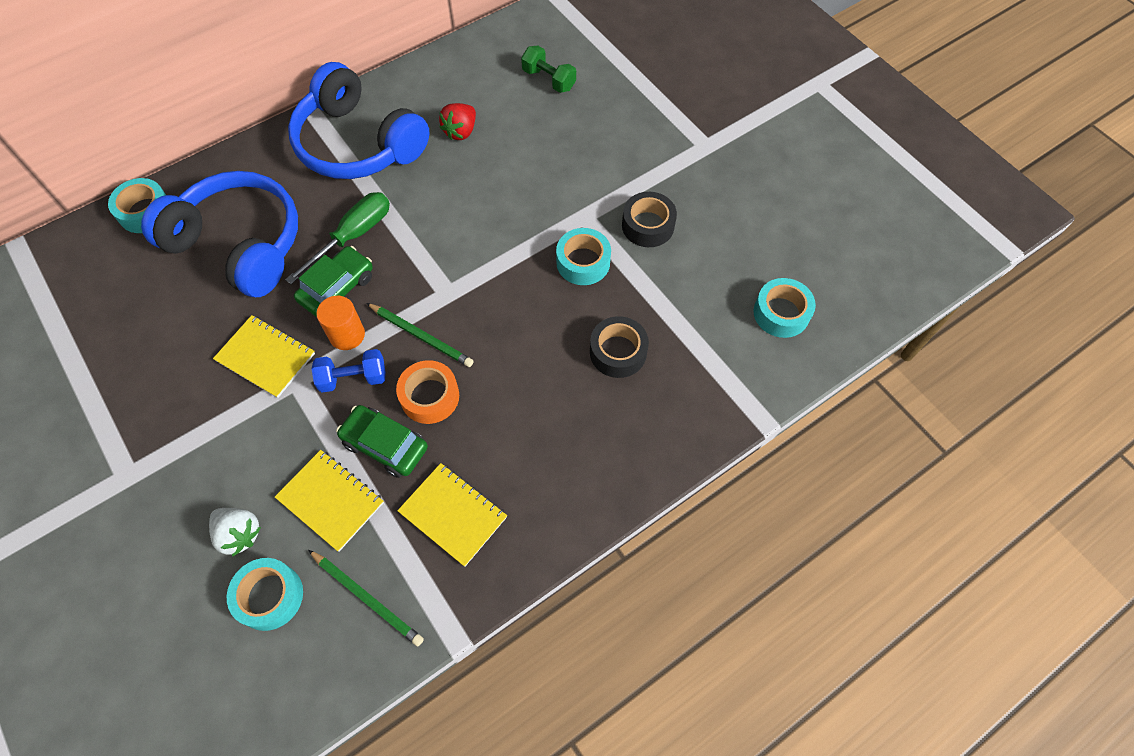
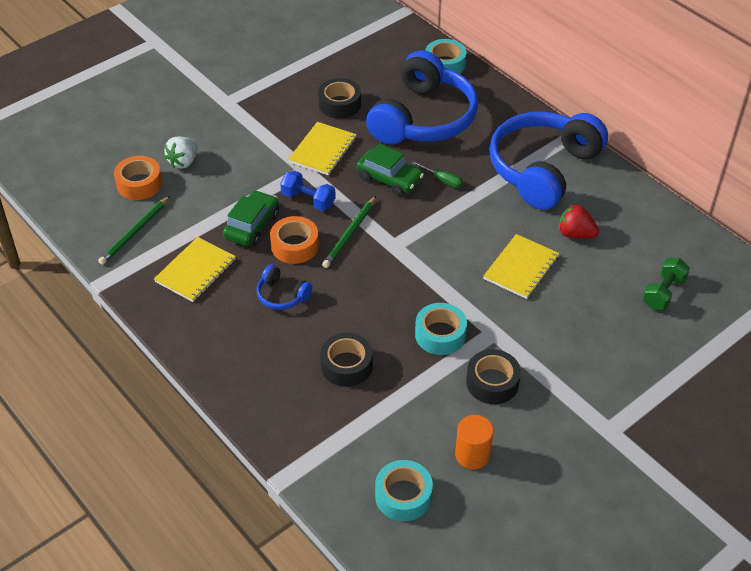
camera: 85 degrees right, 15 degrees down
turquoise tape [227,558,303,631] -> orange tape [114,156,162,200]
yellow notebook [275,450,384,552] -> yellow notebook moved to [483,234,559,299]
green screwdriver [285,192,390,284] -> green screwdriver [412,161,463,188], size x0.52
blue dumbbell [311,349,386,393] -> blue dumbbell turned 45 degrees counterclockwise [280,170,336,211]
orange cylinder [316,296,365,350] -> orange cylinder moved to [455,415,493,469]
none -> blue headphones [257,265,312,310]
none -> black tape [318,78,361,119]

